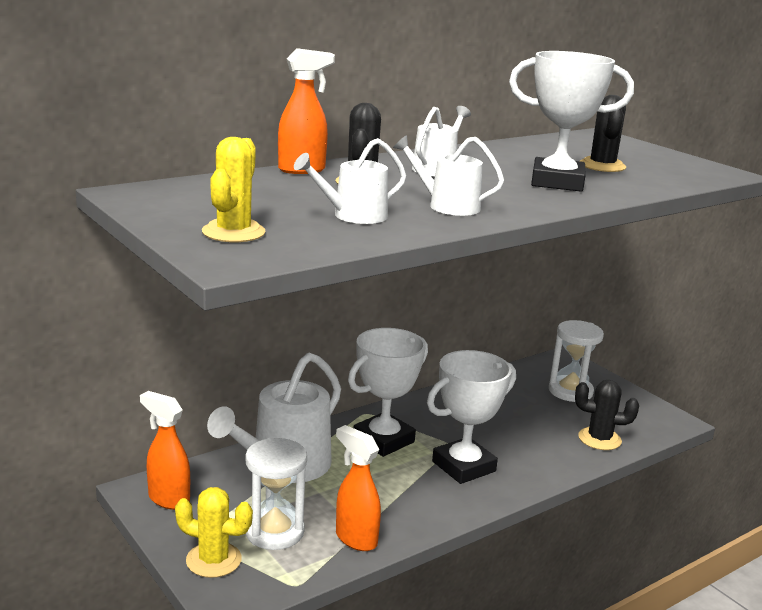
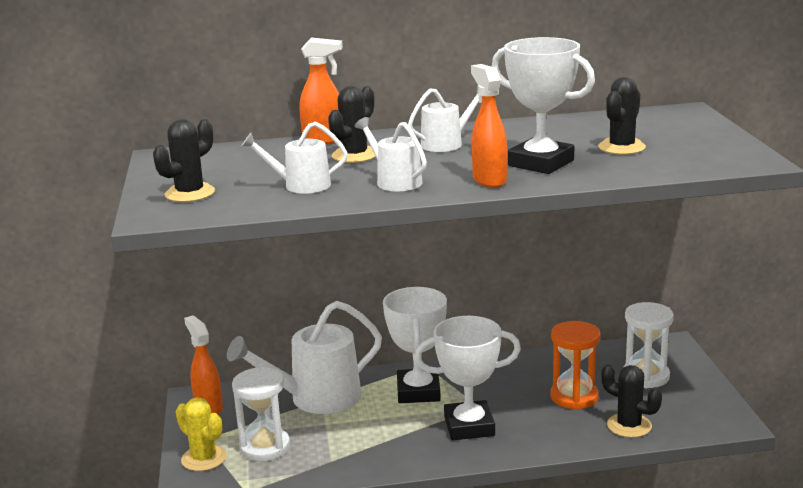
camera: 30 degrees right, 0 degrees up
yellow cactus [202,137,266,242] -> black cactus [153,119,215,202]
orange spray bottle [336,425,381,551] -> orange spray bottle moved to [471,64,507,188]
white trophy [348,328,428,457] -> white trophy turned 75 degrees counterclockwise [383,287,447,403]
none -> orange hourglass [550,321,601,410]

